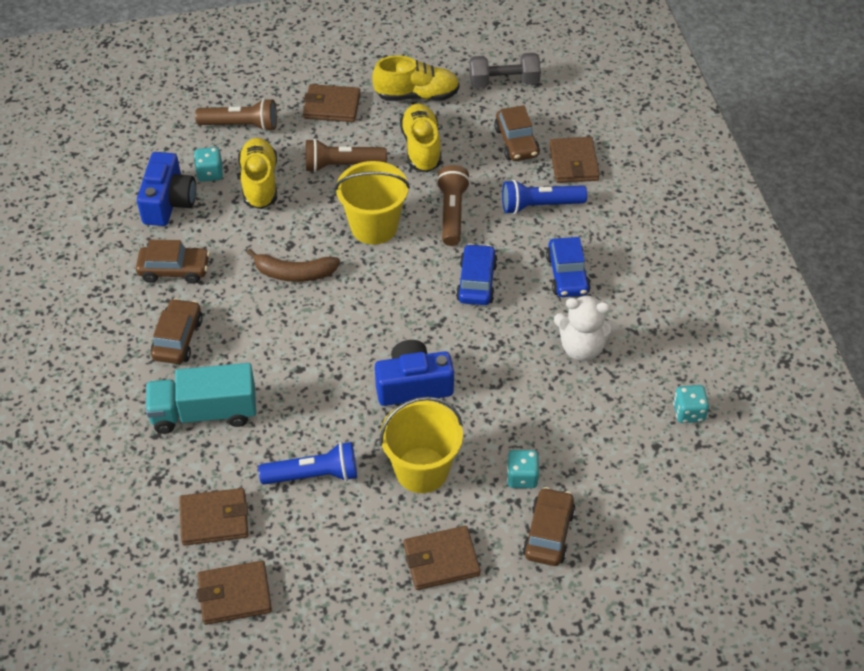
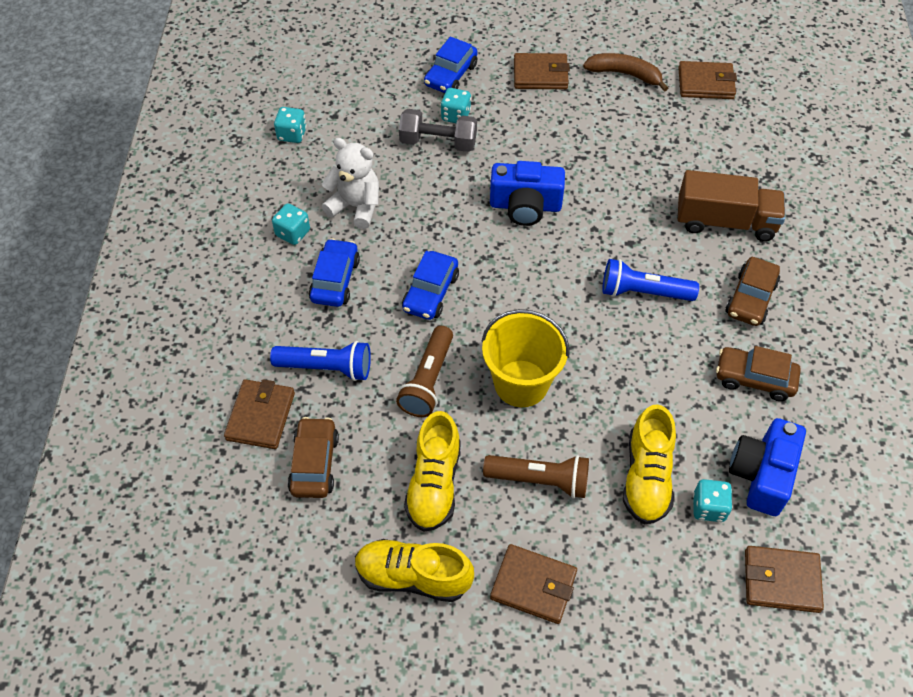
camera: 165 degrees left, 5 degrees up
turquoise truck [146,363,256,434] -> brown truck [678,170,785,241]
brown wallet [179,488,248,546] -> brown wallet moved to [745,546,824,613]
brown flashlight [195,98,277,131] -> none
brown banana [247,249,340,282] -> brown banana moved to [583,53,668,92]
blue flashlight [258,442,357,485] -> blue flashlight moved to [602,259,699,301]
yellow bucket [380,397,463,493] -> none
grey dumbbell [469,53,541,88] -> grey dumbbell moved to [399,109,477,152]
brown car [523,487,576,566] -> blue car [424,37,477,93]
none -> turquoise dice [272,203,310,245]

